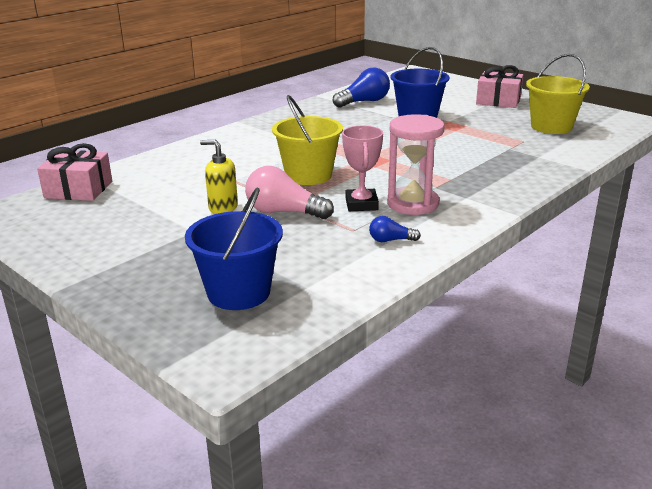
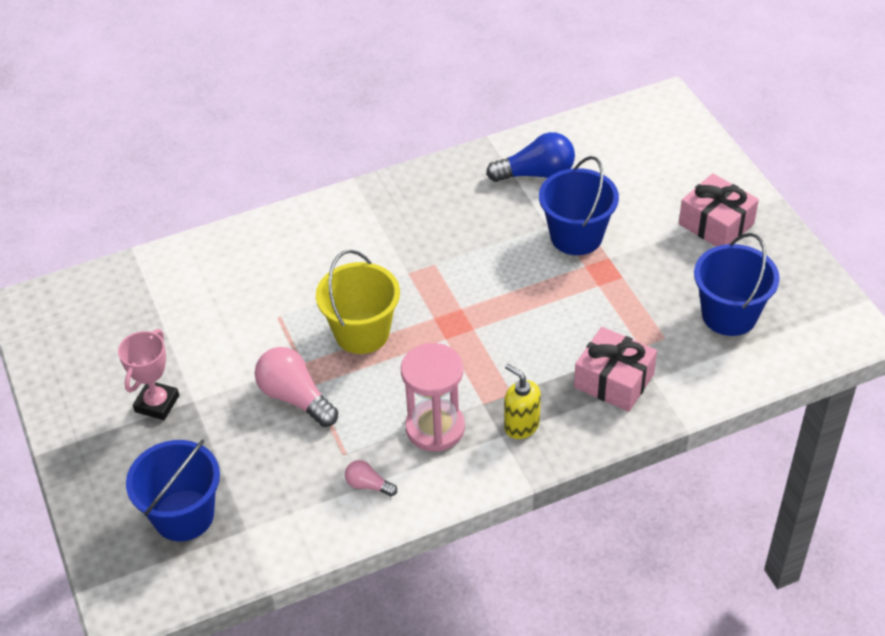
camera: 25 degrees right, 20 degrees up
pink gift [37,143,112,201] -> pink gift moved to [574,327,657,412]
yellow soap dispenser [200,140,238,214] -> yellow soap dispenser moved to [504,364,541,439]
pink trophy [342,126,383,211] -> pink trophy moved to [118,329,179,420]
blue light bulb [369,216,421,242] -> pink light bulb [345,460,397,496]
yellow bucket [526,54,590,134] -> blue bucket [694,233,780,336]

